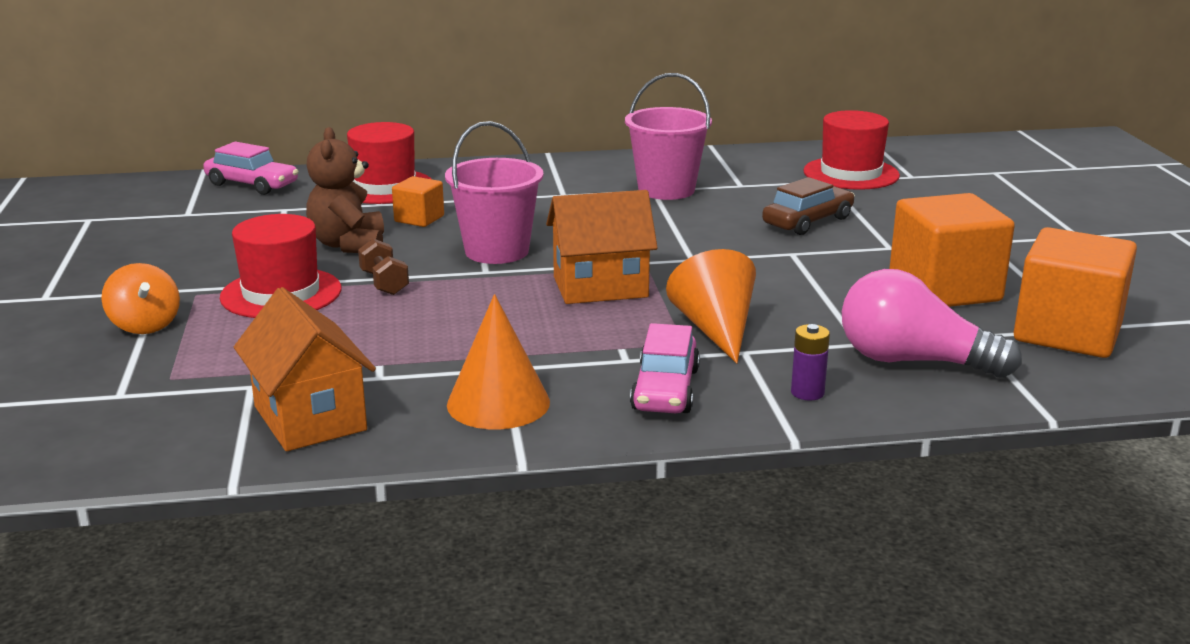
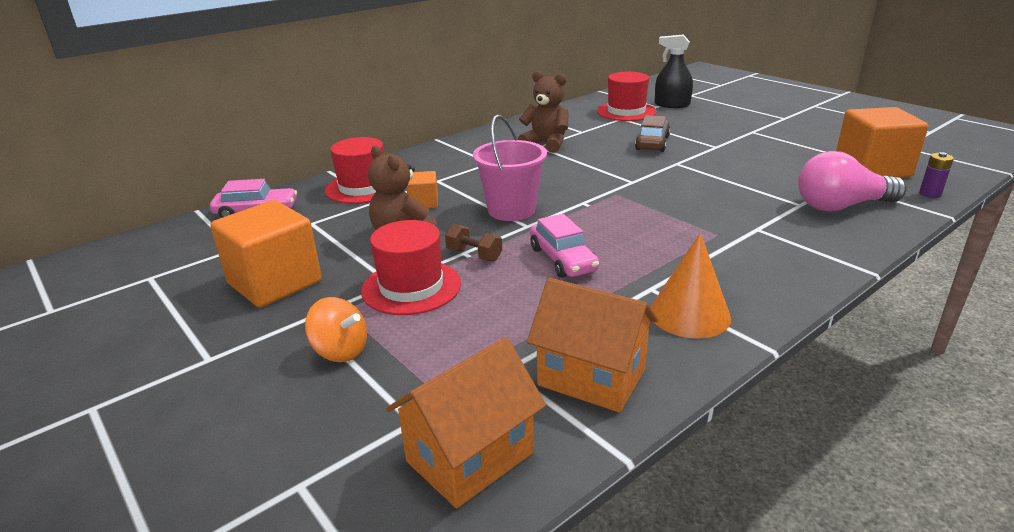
camera: 30 degrees left, 5 degrees up
orange house [546,190,658,304] -> orange house moved to [386,337,546,509]
pink bucket [625,73,712,200] -> brown teddy bear [518,71,569,153]
pink car [630,323,700,413] -> pink car moved to [530,214,599,278]
orange cone [666,249,756,364] -> none
purple battery [791,324,830,401] -> purple battery moved to [919,152,954,198]
orange cube [889,193,1015,307] -> orange cube moved to [210,200,322,307]
none -> black spray bottle [655,34,693,108]

